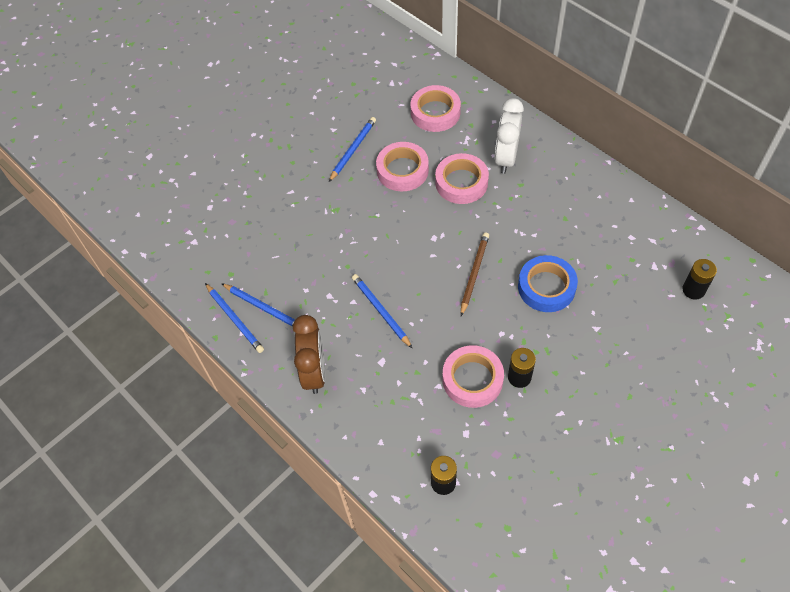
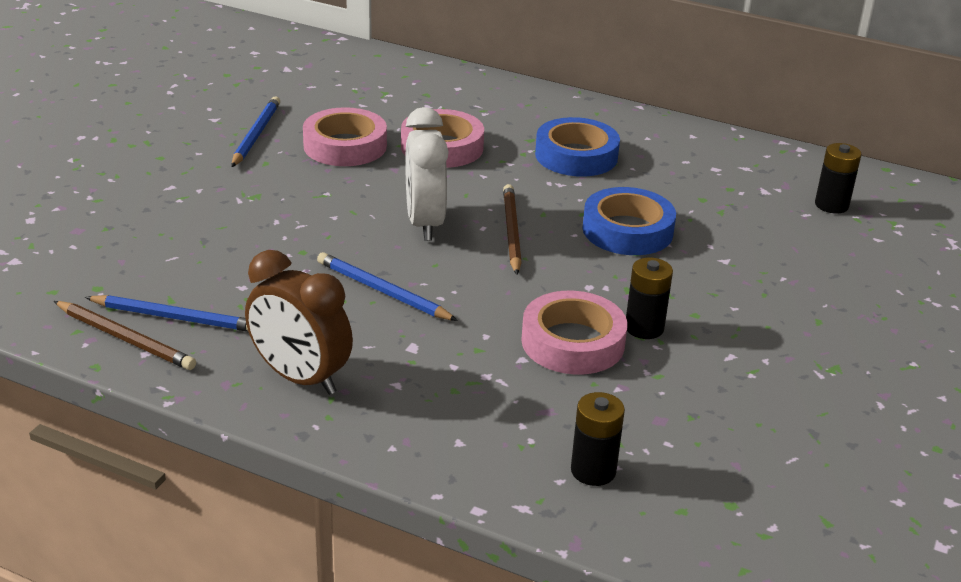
camera: 25 degrees left, 25 degrees down
blue pencil [205,283,264,353] -> brown pencil [54,301,196,370]
brown clock [293,315,325,394] -> brown clock turned 150 degrees clockwise [245,250,353,395]
pink tape [411,85,461,132] -> none
white clock [495,98,524,174] -> white clock moved to [405,107,449,241]
none -> blue tape [535,117,620,177]

